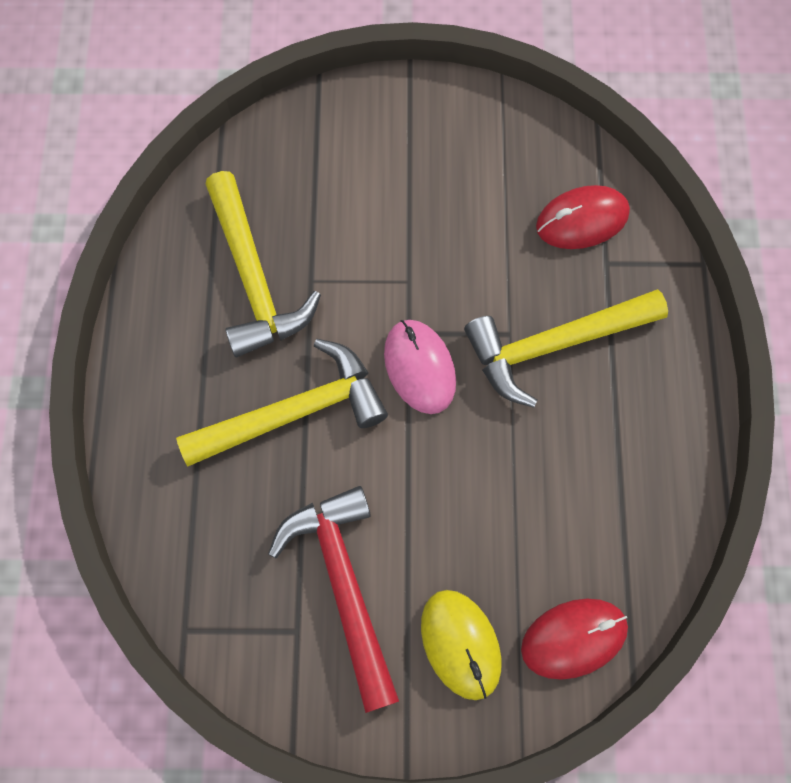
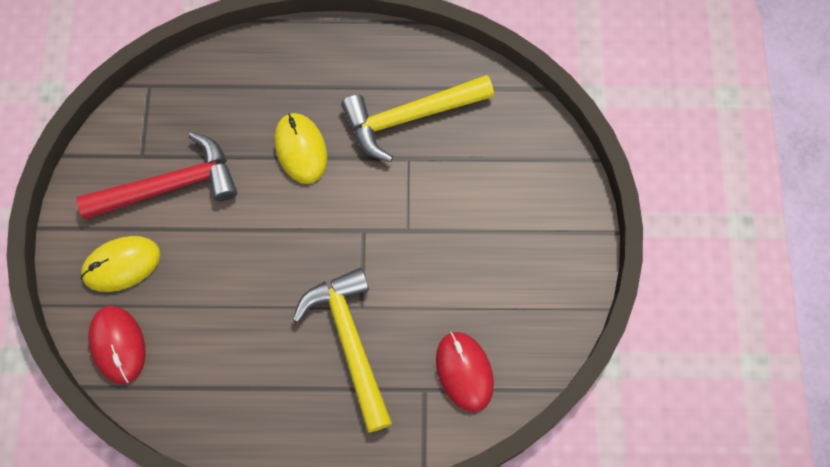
camera: 90 degrees right, 0 degrees up
yellow hammer [176,339,388,467] -> yellow mouse [274,113,327,184]
pink mouse [384,320,456,414] -> none

